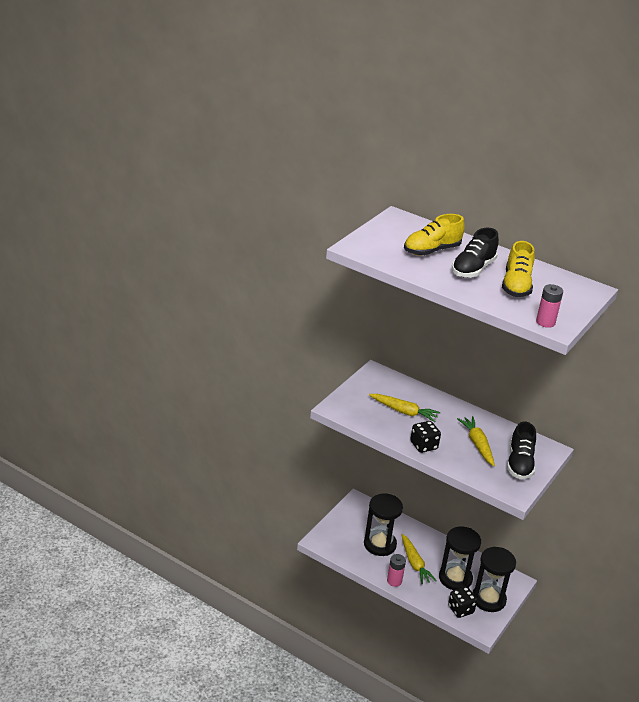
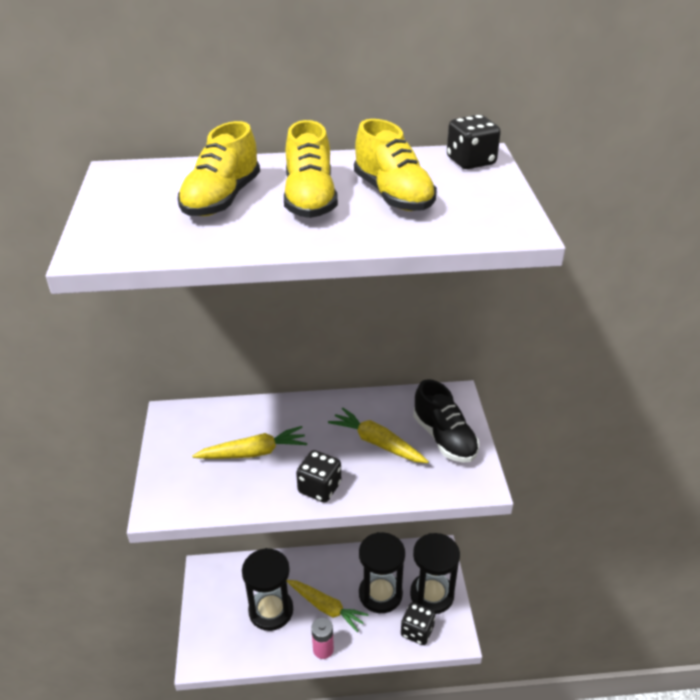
camera: 35 degrees left, 5 degrees up
black shoe [452,228,499,278] -> yellow shoe [284,120,338,218]
pink battery [536,284,563,328] -> none
none -> black dice [447,115,501,169]

